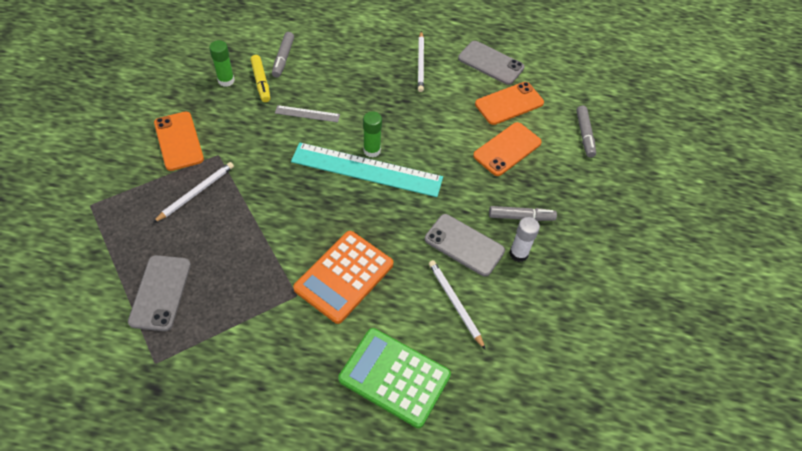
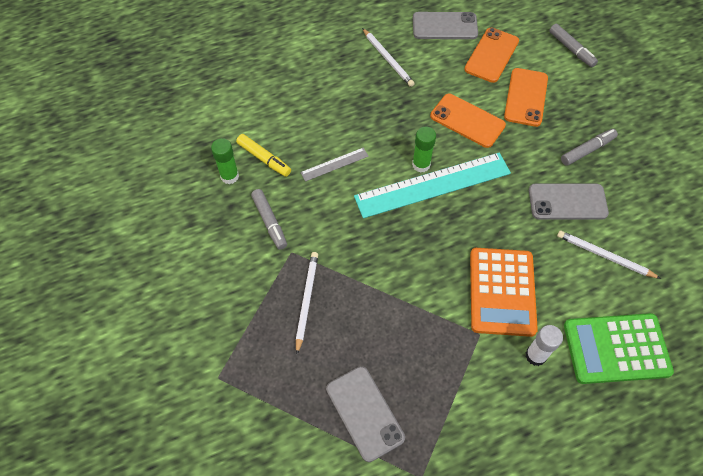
camera: 30 degrees left, 5 degrees up
orange phone [154,112,204,171] -> orange phone moved to [430,94,506,148]
grey marker [272,32,294,78] -> grey marker moved to [251,189,287,250]
white glue stick [509,217,540,262] -> white glue stick moved to [526,325,563,366]

